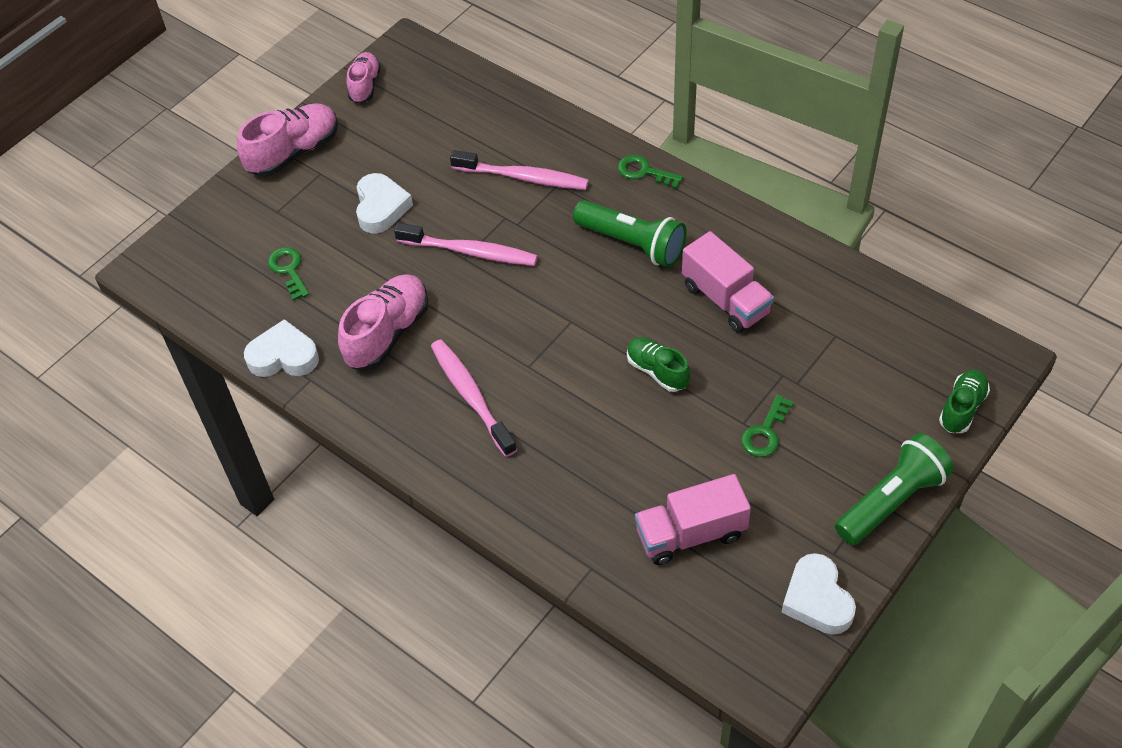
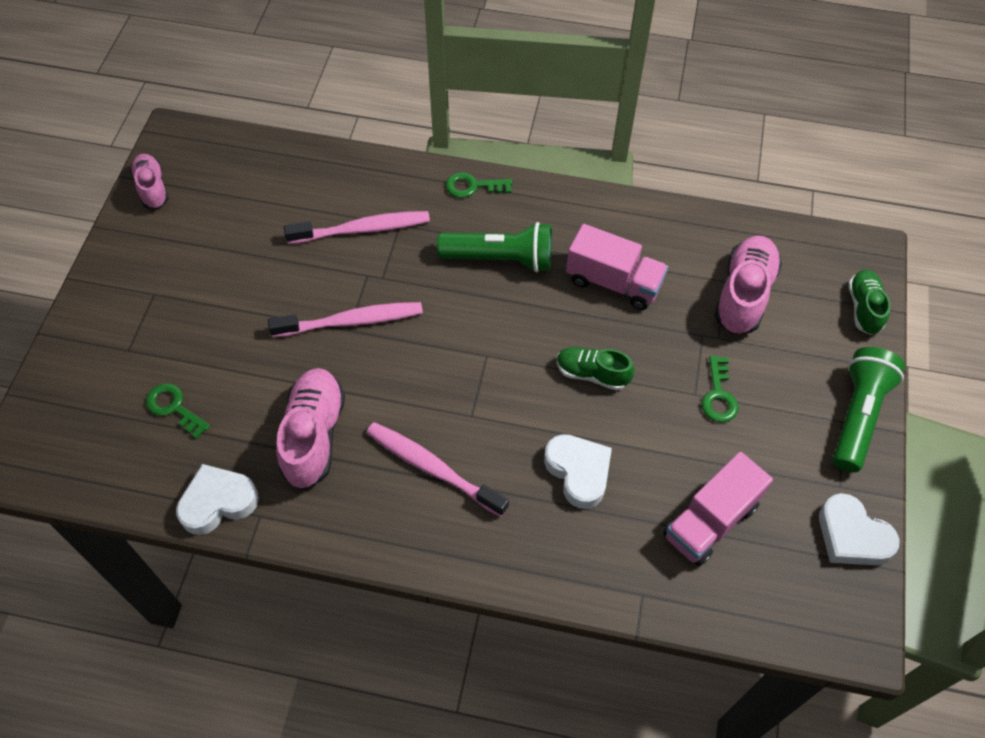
camera: 30 degrees left, 5 degrees up
pink shoe [237,103,338,176] -> pink shoe moved to [714,236,782,334]
white heart [356,173,413,234] -> white heart moved to [544,434,612,509]

